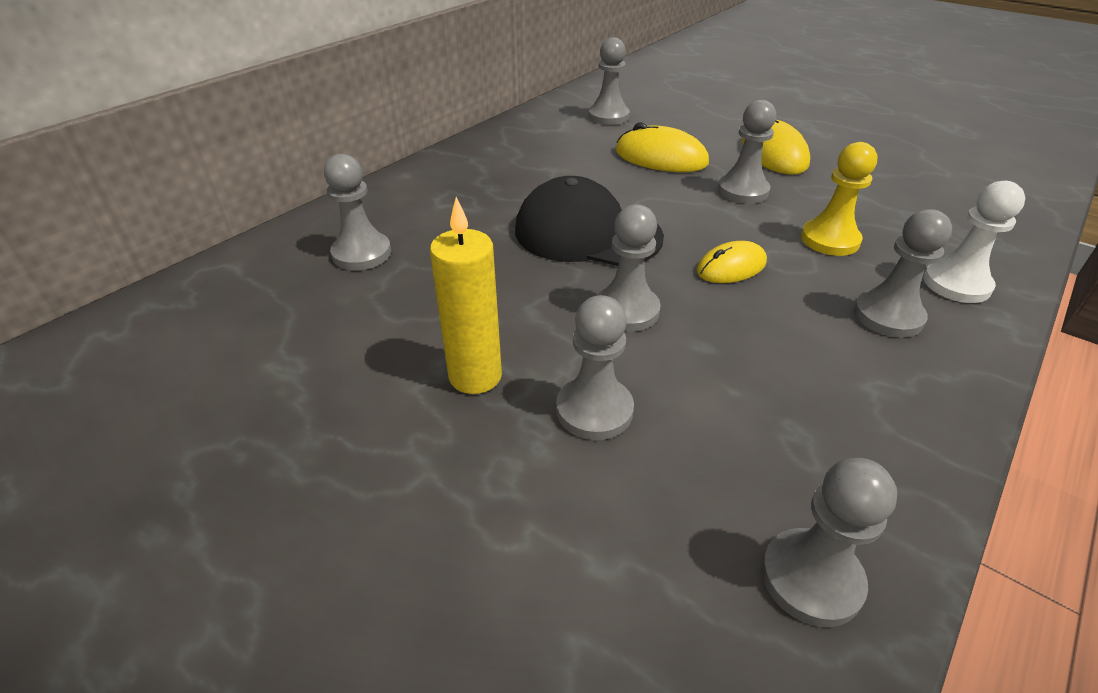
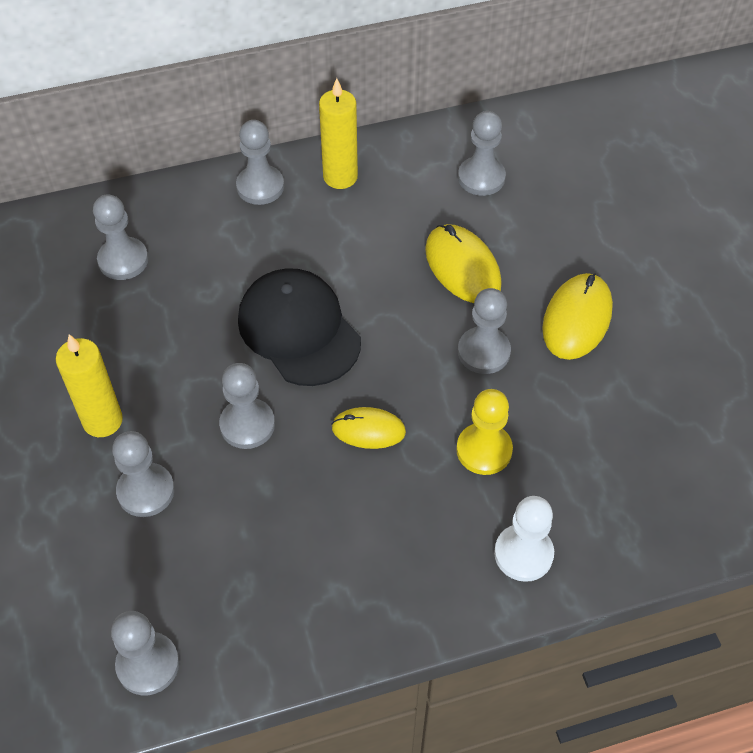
camera: 35 degrees right, 15 degrees up
grey pawn [854,209,952,338] -> grey pawn moved to [236,120,284,205]
none -> yellow candle [319,78,358,189]

